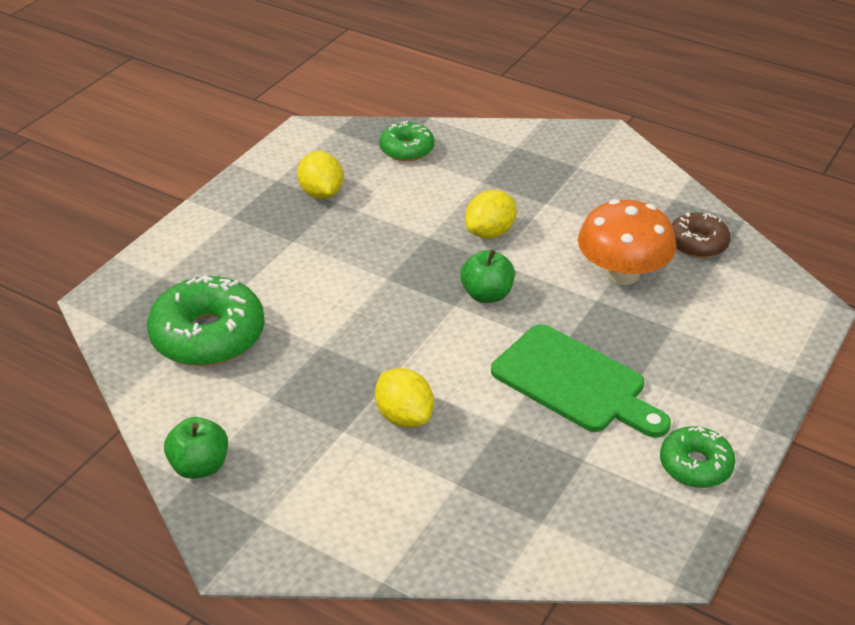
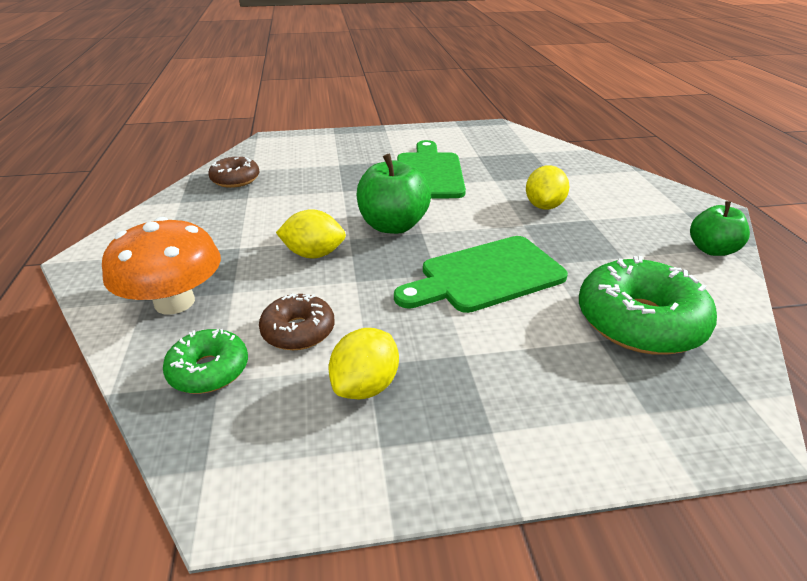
camera: 130 degrees left, 5 degrees down
green apple [460,250,515,303] -> green apple [356,154,431,234], size x1.52
orange mushroom [578,199,676,285] -> orange mushroom moved to [102,217,221,315]
green donut [660,426,736,488] -> none
none -> brown donut [259,293,334,350]
none -> green cutting board [394,236,568,313]

